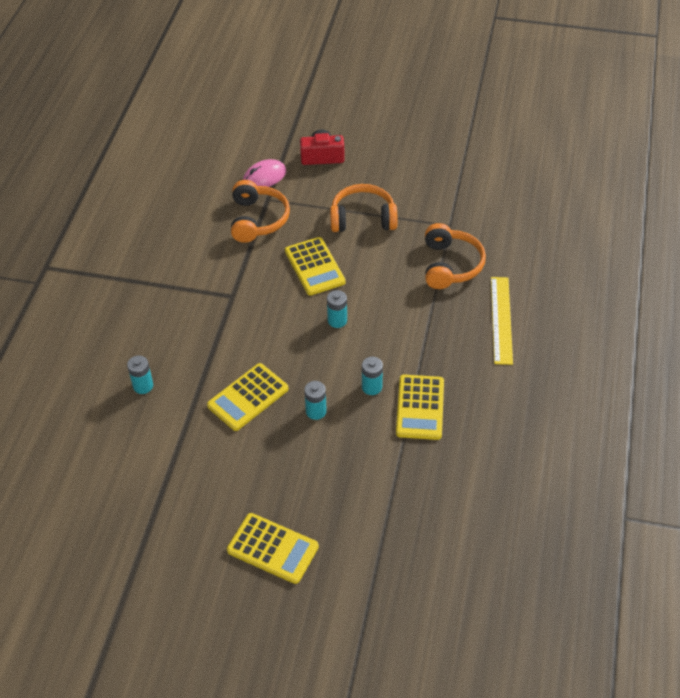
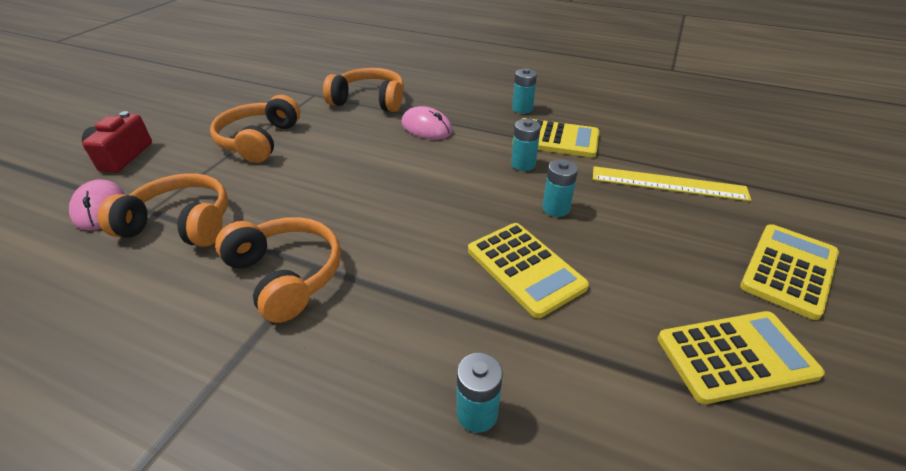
camera: 80 degrees left, 10 degrees down
yellow calculator [285,237,346,296] -> yellow calculator moved to [658,311,825,404]
turquoise battery [327,290,347,328] -> turquoise battery moved to [512,68,537,114]
yellow ruler [491,277,513,365] -> yellow ruler moved to [593,166,751,201]
none -> orange headphones [215,217,341,323]
none -> pink mouse [402,106,453,139]

